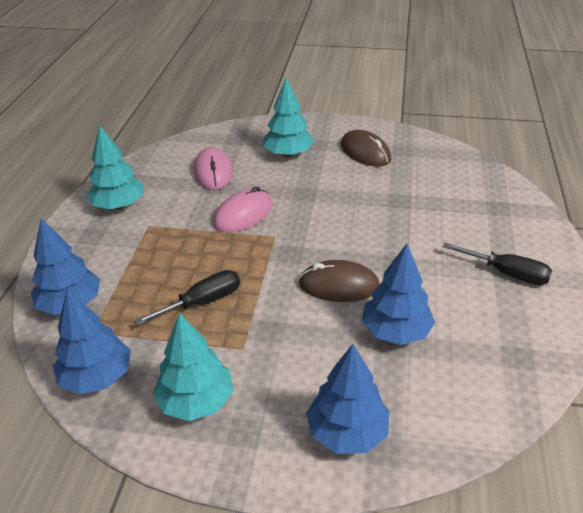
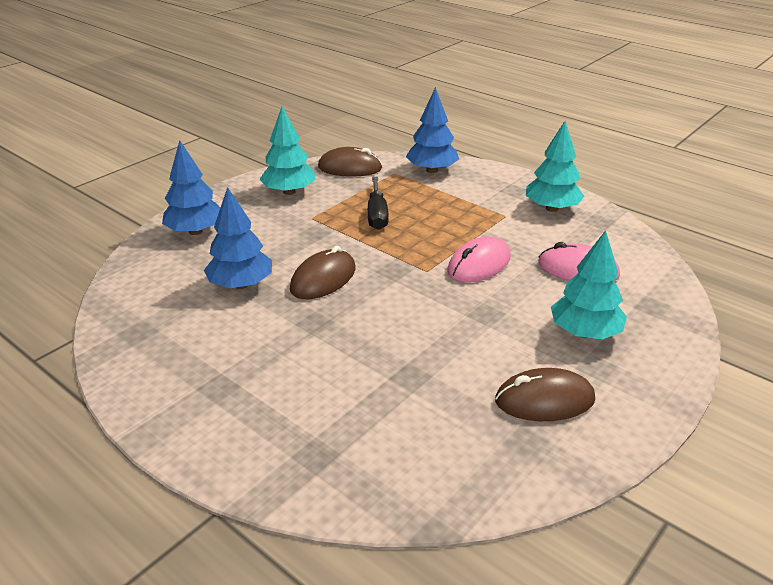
camera: 120 degrees right, 5 degrees down
blue tree [53,290,131,395] -> brown mouse [318,147,382,177]
pink mouse [213,186,273,232] -> pink mouse turned 60 degrees clockwise [447,236,510,283]
black screwdriver [442,243,552,285] -> none

